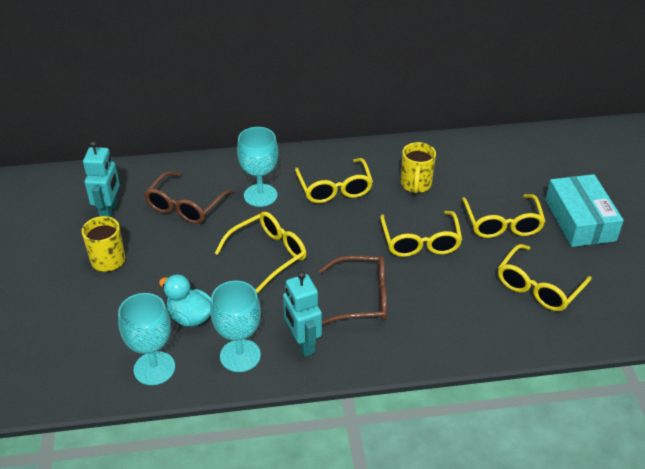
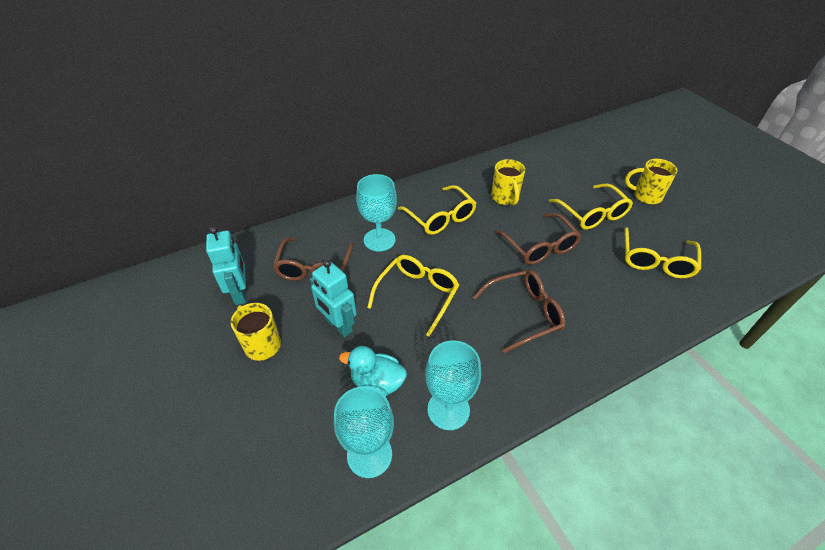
camera: 20 degrees left, 5 degrees up
turquoise robot [283,271,322,357] -> turquoise robot moved to [310,260,357,337]
yellow glasses [380,211,462,257] -> brown glasses [494,213,581,265]
turquoise box [545,174,624,247] -> yellow mug [625,159,677,204]

